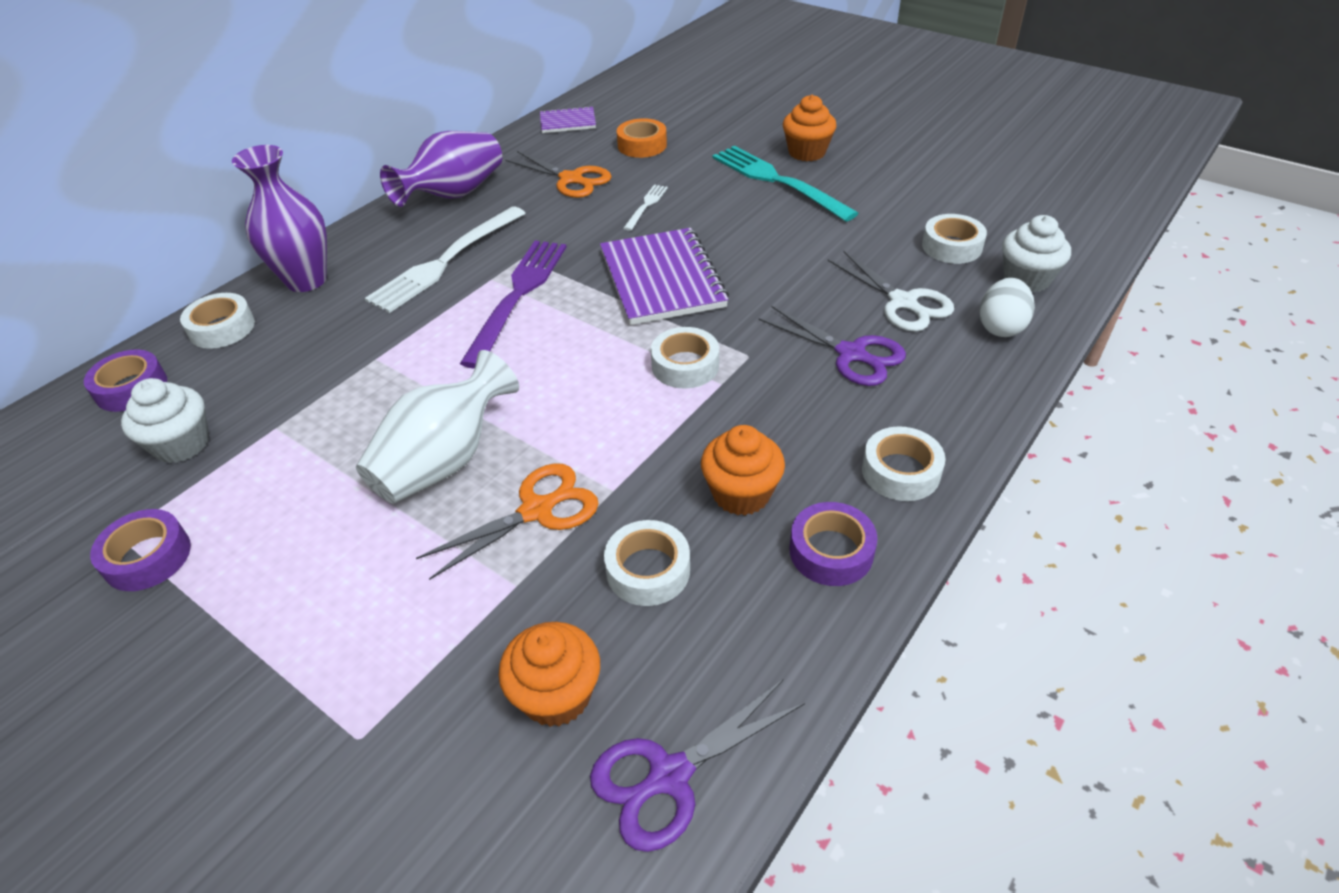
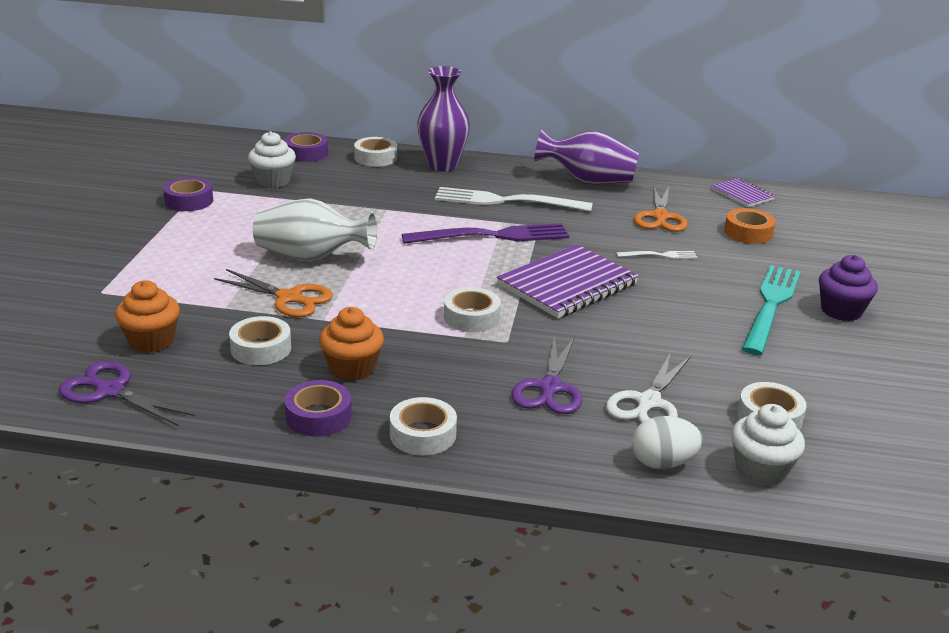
camera: 60 degrees right, 15 degrees down
orange cupcake [783,95,836,161] -> purple cupcake [819,255,878,321]

